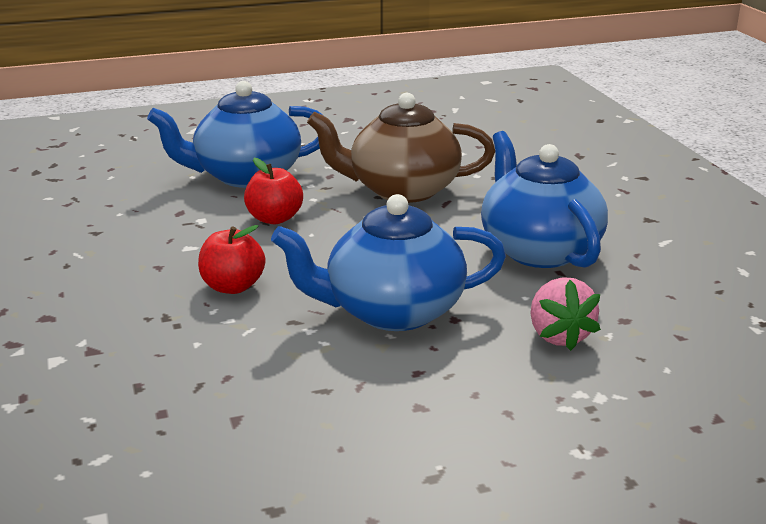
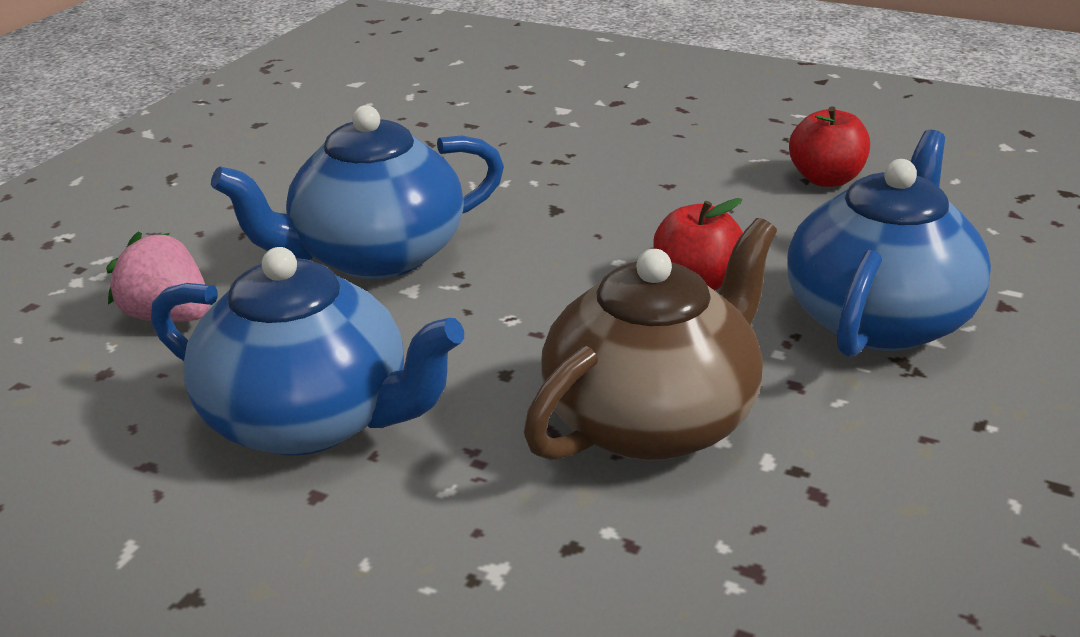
camera: 135 degrees right, 5 degrees up
red apple [198,225,265,294] -> red apple moved to [789,106,870,187]
blue teapot [271,194,506,331] -> blue teapot turned 150 degrees counterclockwise [211,105,504,279]

